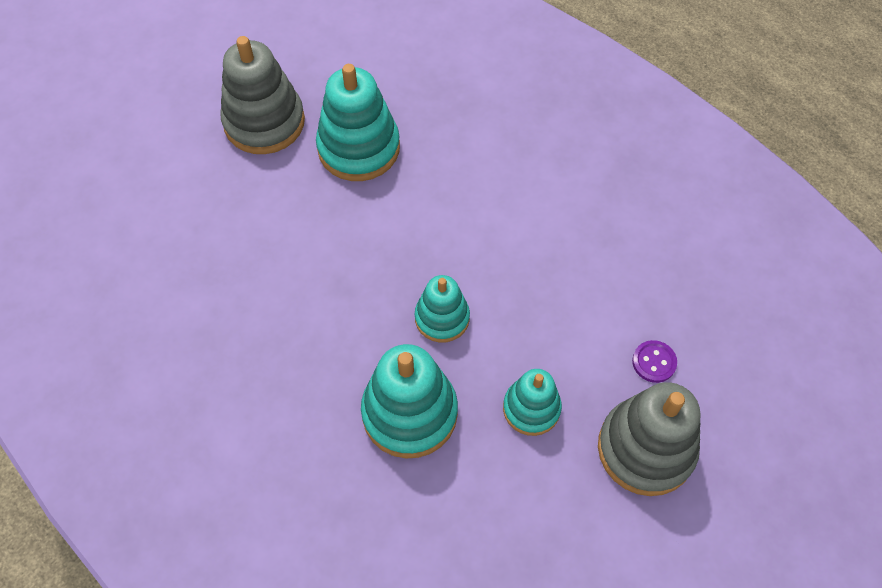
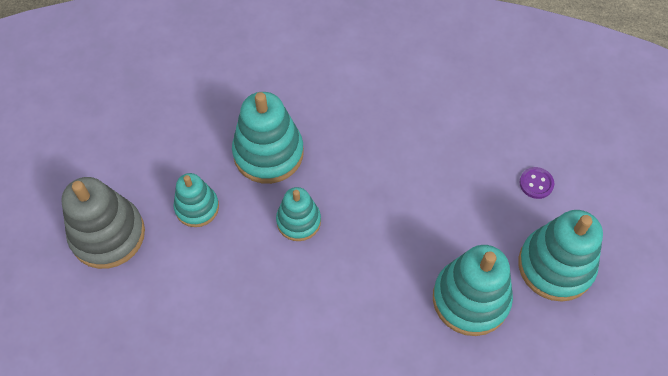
camera: 140 degrees right, 0 degrees up
grey stacking toy [220,36,305,154] -> turquoise stacking toy [518,210,603,302]
purple button [632,340,677,383] -> purple button moved to [520,167,554,199]

